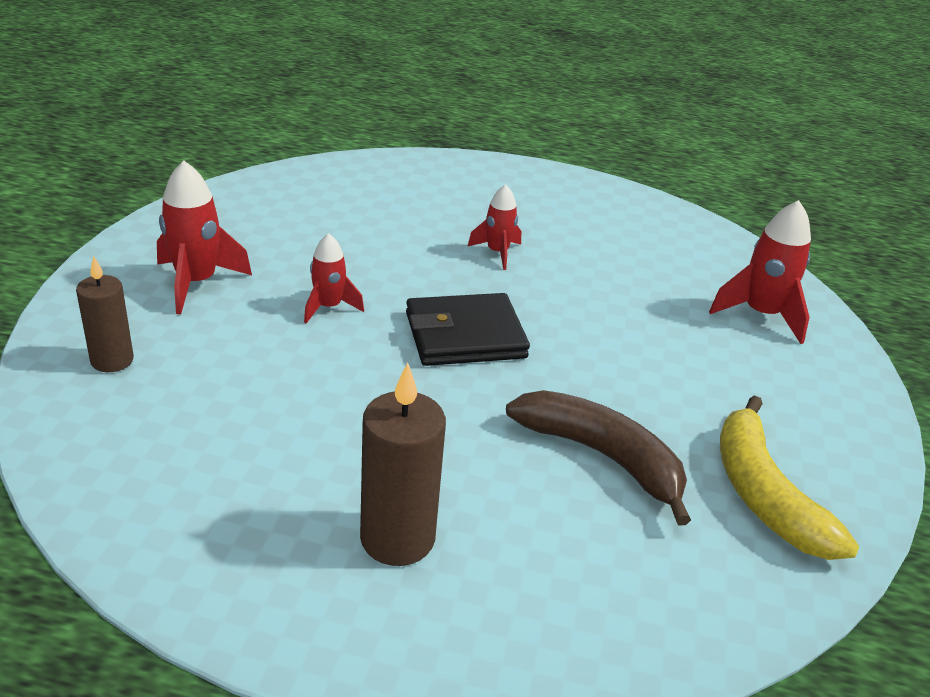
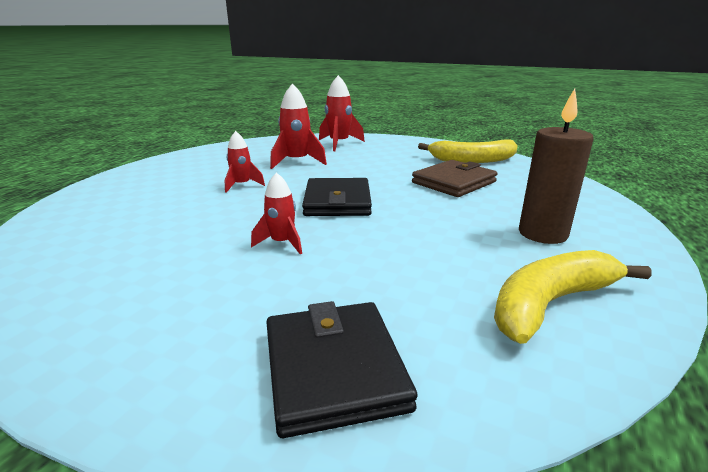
camera: 75 degrees left, 10 degrees down
brown candle [76,255,134,372] -> black wallet [266,301,418,438]
red rocket [157,161,252,315] -> red rocket moved to [270,83,327,169]
brown banana [506,390,691,526] -> brown wallet [412,160,498,197]
none -> yellow banana [494,250,652,344]

